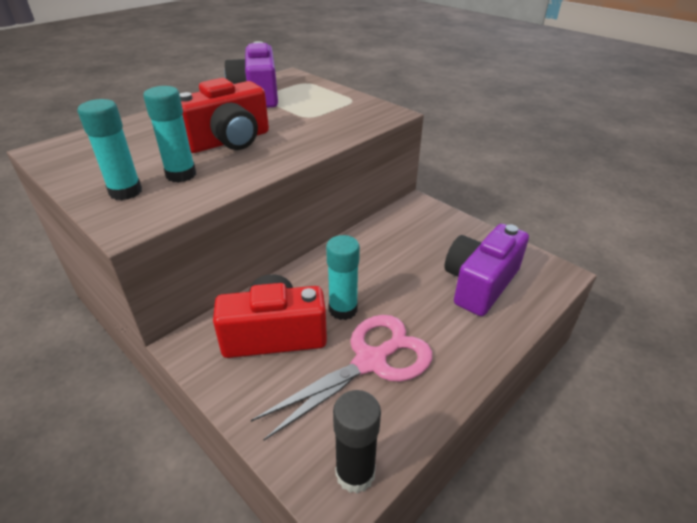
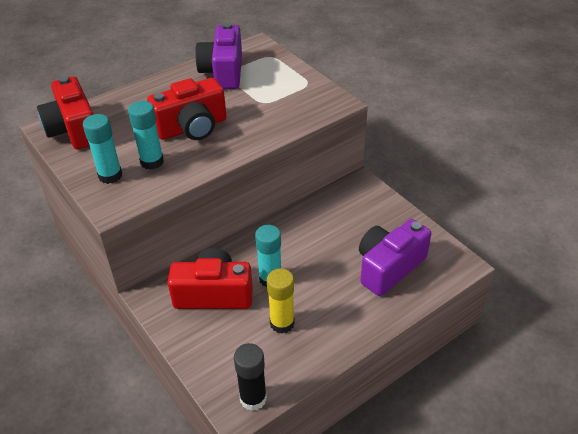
camera: 10 degrees right, 5 degrees up
pink scissors [251,315,432,440] -> yellow glue stick [267,268,295,333]
none -> red camera [37,76,94,149]

